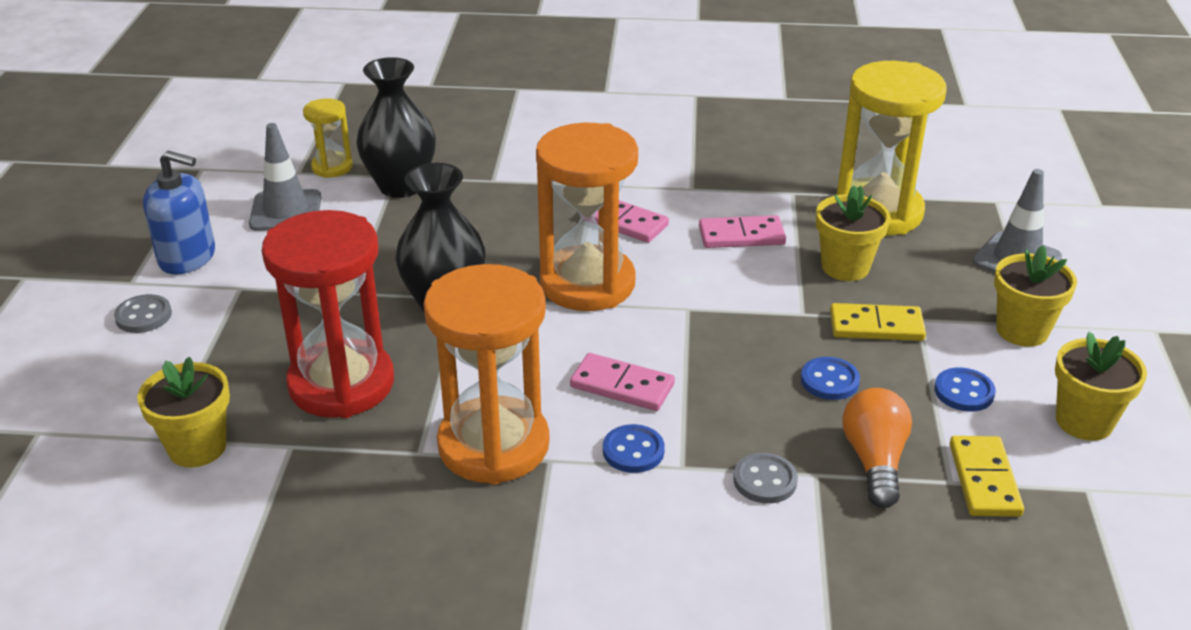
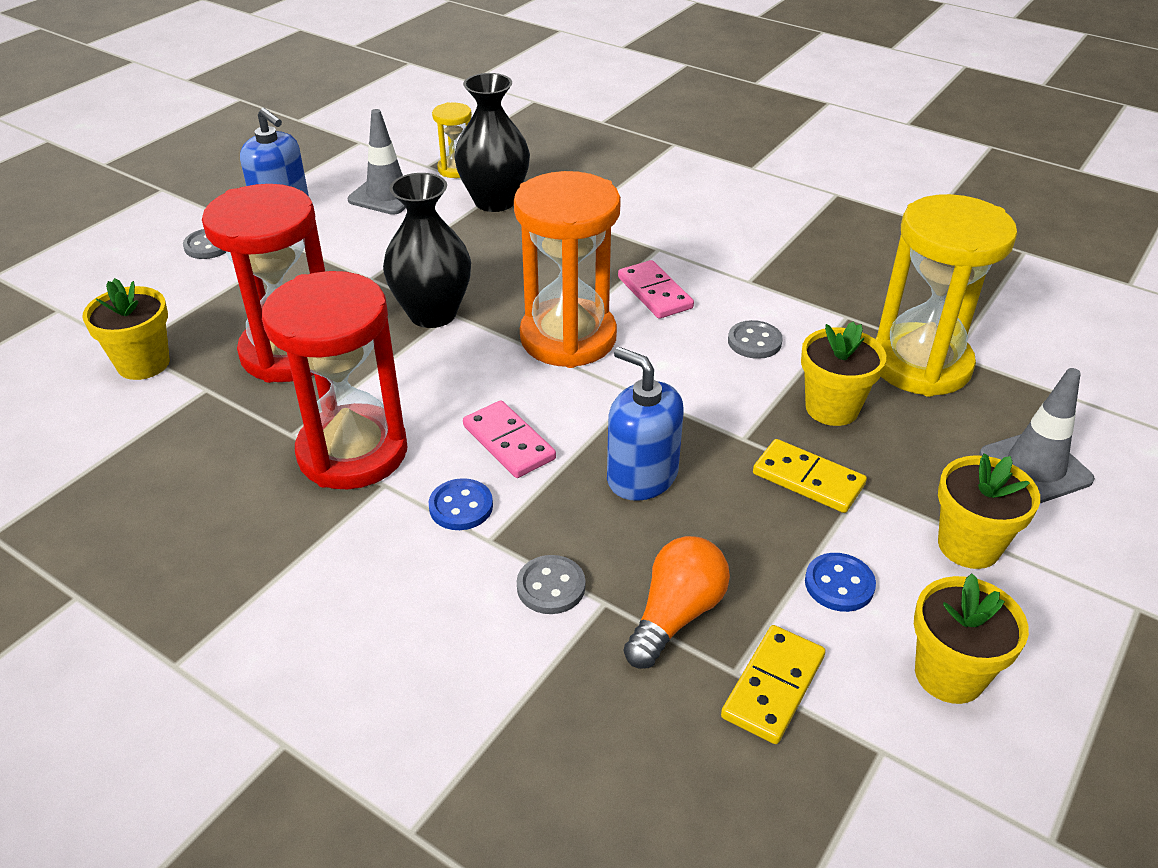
camera: 30 degrees right, 5 degrees up
orange hourglass [423,264,550,485] -> red hourglass [262,271,407,489]
pink domino [699,215,786,248] -> grey button [728,320,783,359]
blue button [801,357,860,400] -> none
none -> blue soap dispenser [607,347,684,501]

